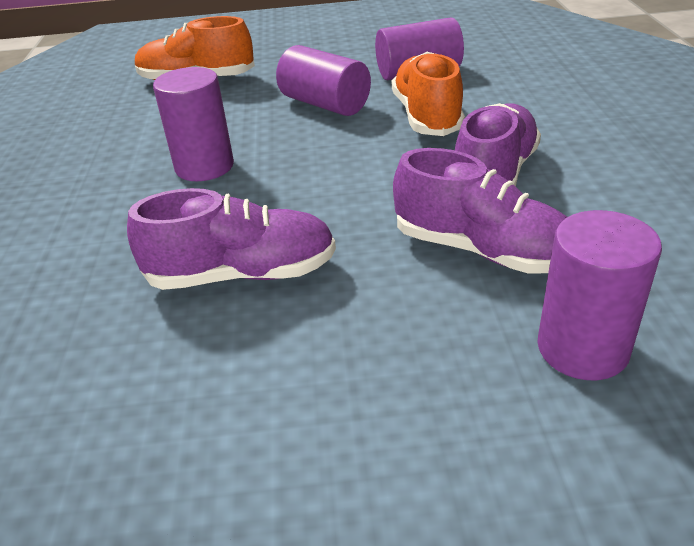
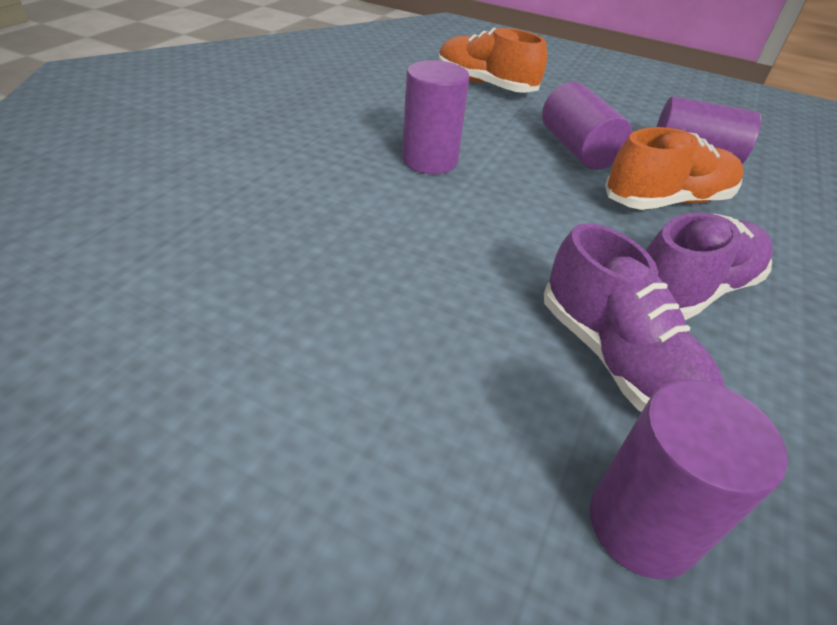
camera: 25 degrees right, 5 degrees up
purple shoe [127,188,336,290] -> none
orange shoe [392,52,465,136] -> orange shoe turned 45 degrees clockwise [605,127,744,210]

